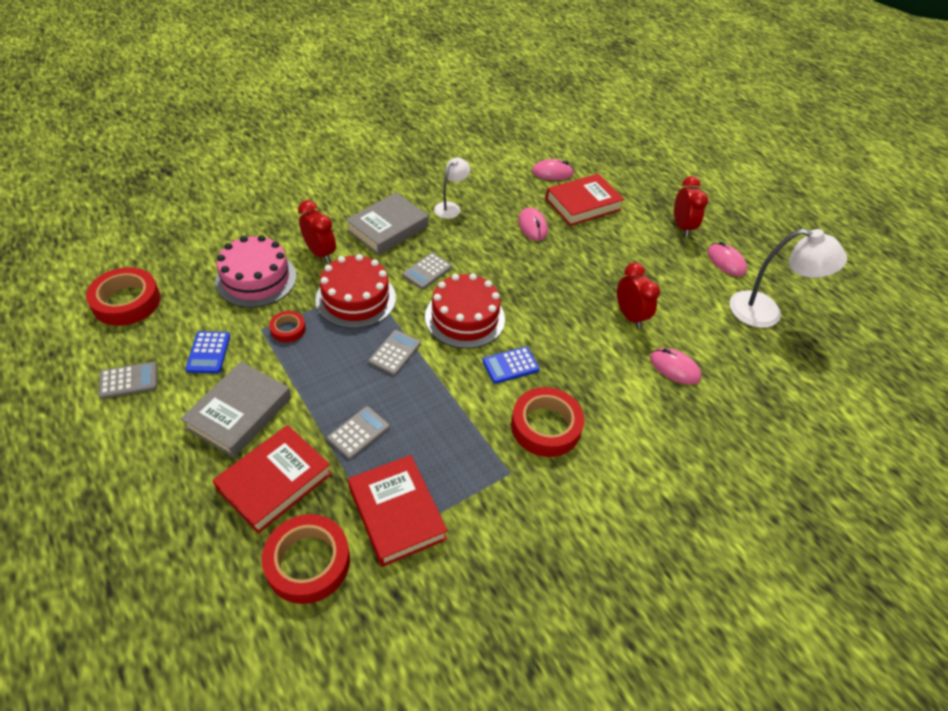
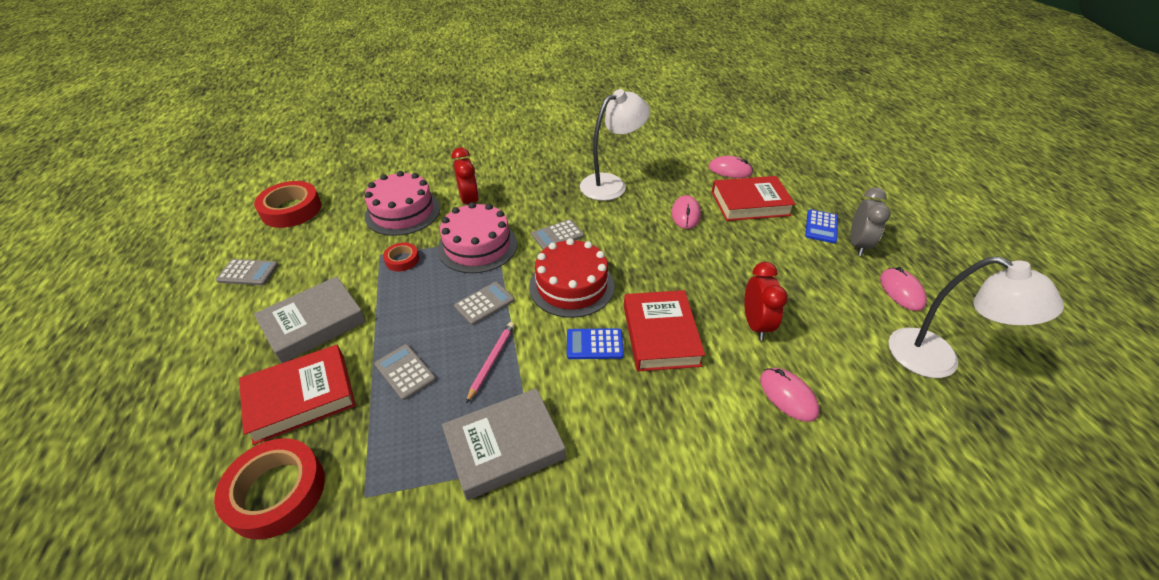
camera: 25 degrees right, 5 degrees down
blue calculator [186,331,230,373] -> blue calculator moved to [805,209,838,243]
red cake [315,254,396,328] -> pink cake [438,202,517,273]
grey calculator [327,406,390,460] -> grey calculator turned 105 degrees counterclockwise [375,344,436,400]
grey book [346,192,429,255] -> grey book moved to [442,388,566,500]
red book [348,455,448,567] -> red book moved to [624,290,705,371]
white lamp [434,158,470,219] -> white lamp [580,89,650,201], size x1.75
red tape [511,387,584,457] -> none
red clock [674,176,708,237] -> grey clock [850,187,891,256]
none -> pink pencil [466,322,515,403]

